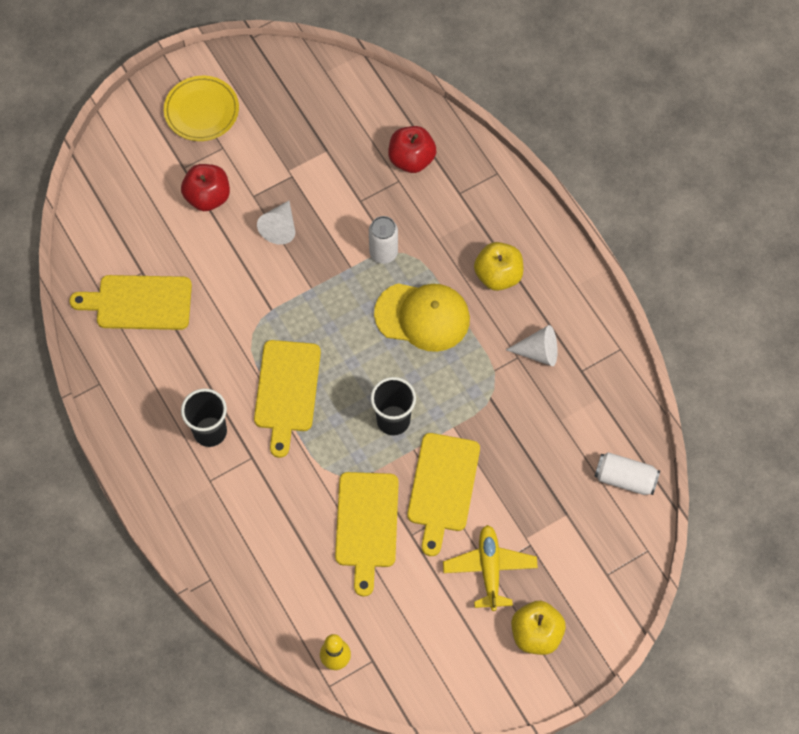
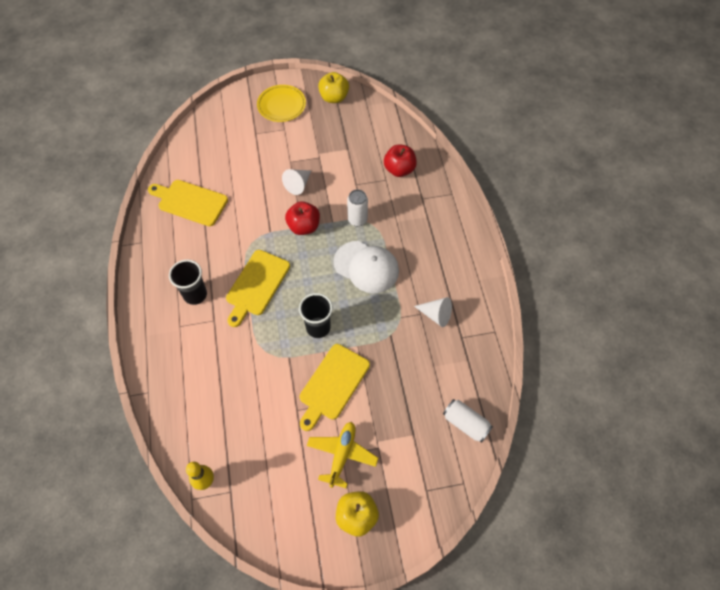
camera: 20 degrees right, 5 degrees down
red apple [181,164,230,211] -> red apple moved to [285,201,320,235]
yellow cutting board [335,472,399,597] -> none
yellow cap [374,283,470,352] -> white cap [333,241,399,293]
yellow apple [474,242,523,291] -> yellow apple moved to [318,72,349,103]

